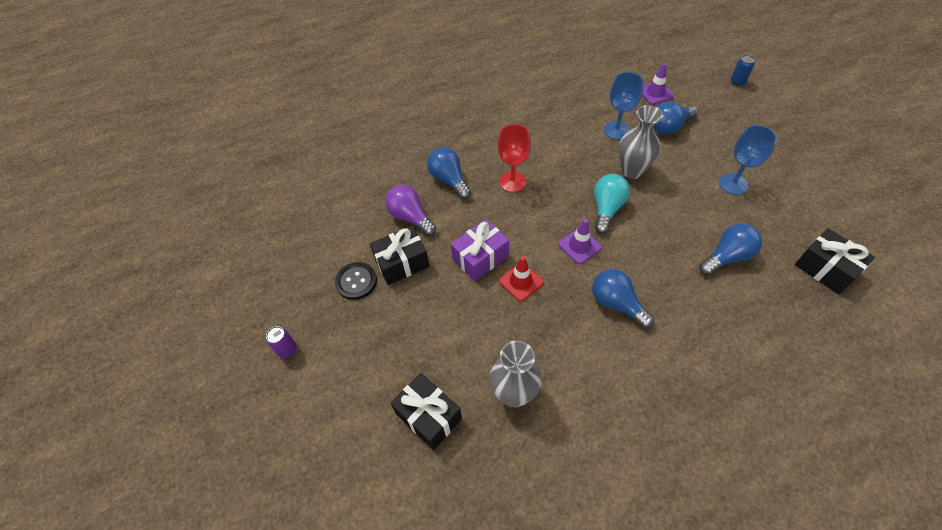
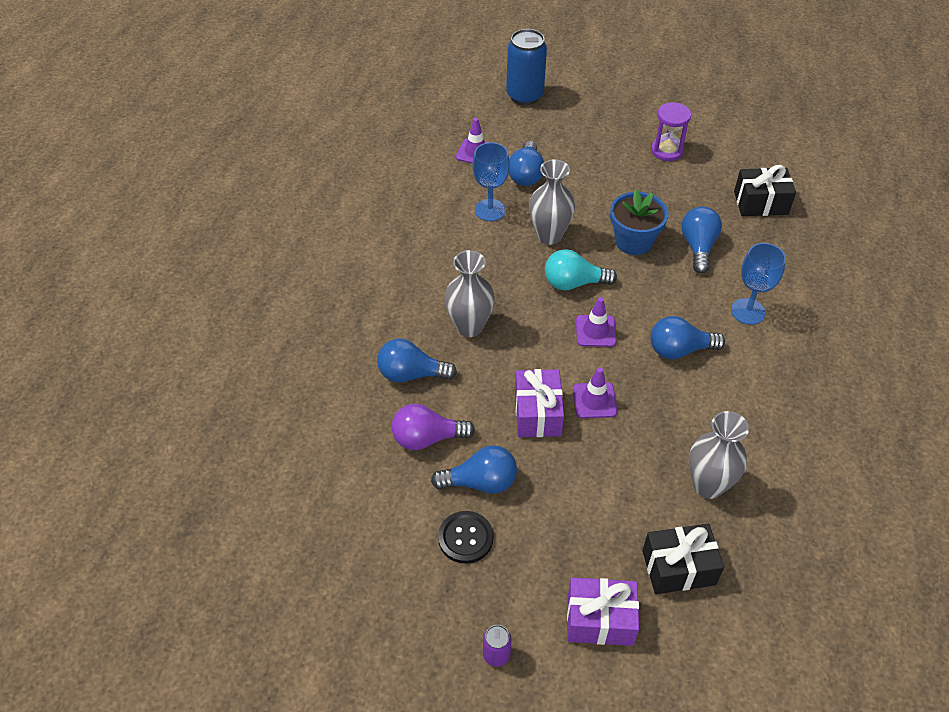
camera: 55 degrees left, 5 degrees down
black gift [370,226,430,285] -> blue light bulb [431,445,517,494]
red goblet [497,124,531,192] -> grey vase [445,250,495,337]
red traffic cone [499,256,544,301] -> purple traffic cone [573,368,617,418]
turquoise light bulb [594,174,630,234] -> turquoise light bulb turned 60 degrees counterclockwise [545,249,617,291]
blue goblet [719,125,777,195] -> blue goblet moved to [731,243,786,325]
blue can [731,55,755,86] -> blue can [506,29,547,105], size x2.13
none -> purple gift [567,577,639,646]
none -> blue flower pot [610,189,669,255]
none -> purple hourglass [651,102,691,161]

